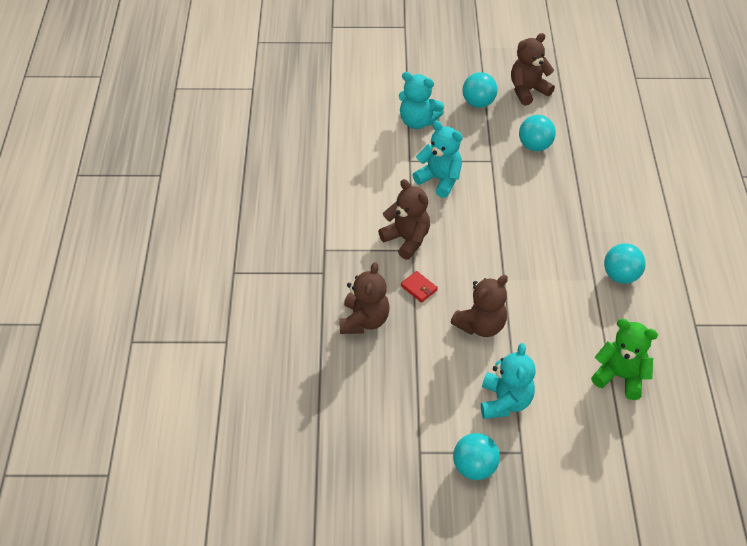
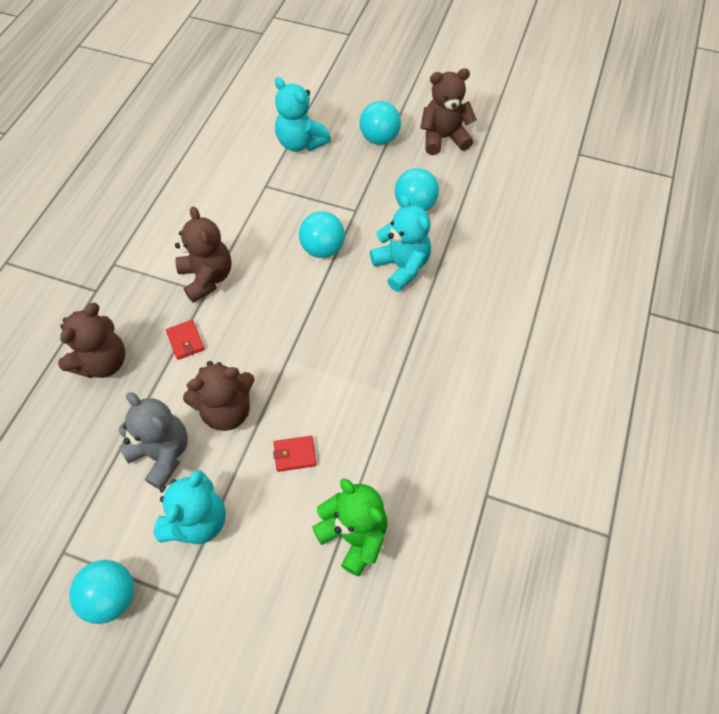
camera: 20 degrees right, 10 degrees up
turquoise teddy bear [413,121,463,198] -> turquoise teddy bear moved to [370,195,431,292]
turquoise ball [604,243,646,284] -> turquoise ball moved to [299,211,345,258]
none -> grey teddy bear [119,392,188,489]
none -> red wallet [273,436,316,472]

